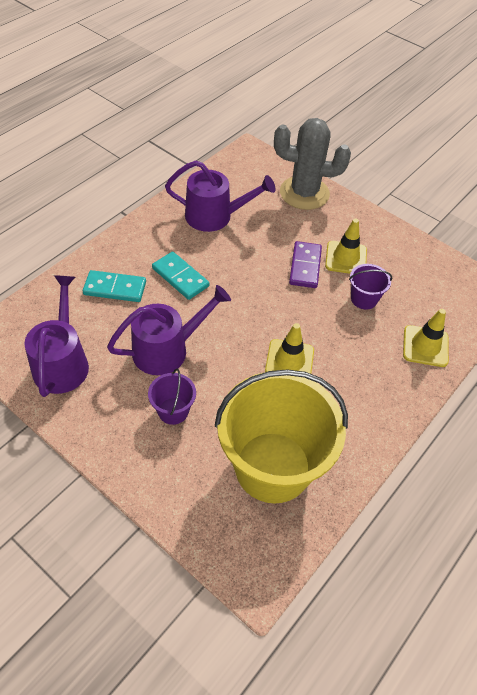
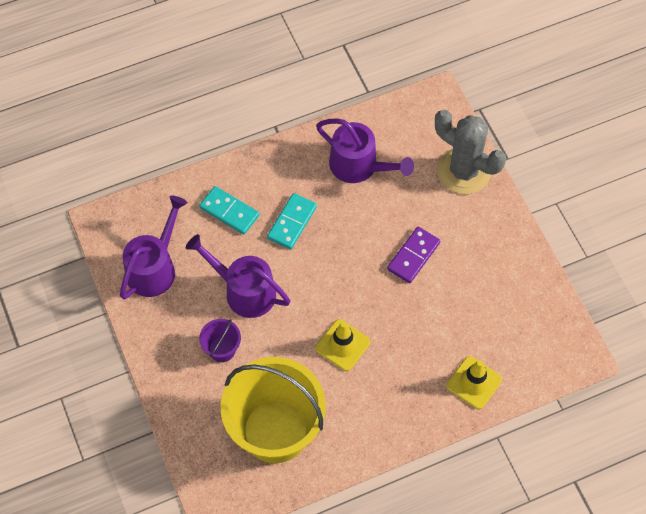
camera: 30 degrees right, 10 degrees up
purple watering can [107,285,231,375] -> purple watering can turned 150 degrees counterclockwise [185,234,291,318]
turquoise domino [152,252,209,300] -> turquoise domino turned 45 degrees clockwise [267,193,317,249]
yellow traffic cone [325,218,367,274] -> none
purple bucket [349,264,392,310] -> none

